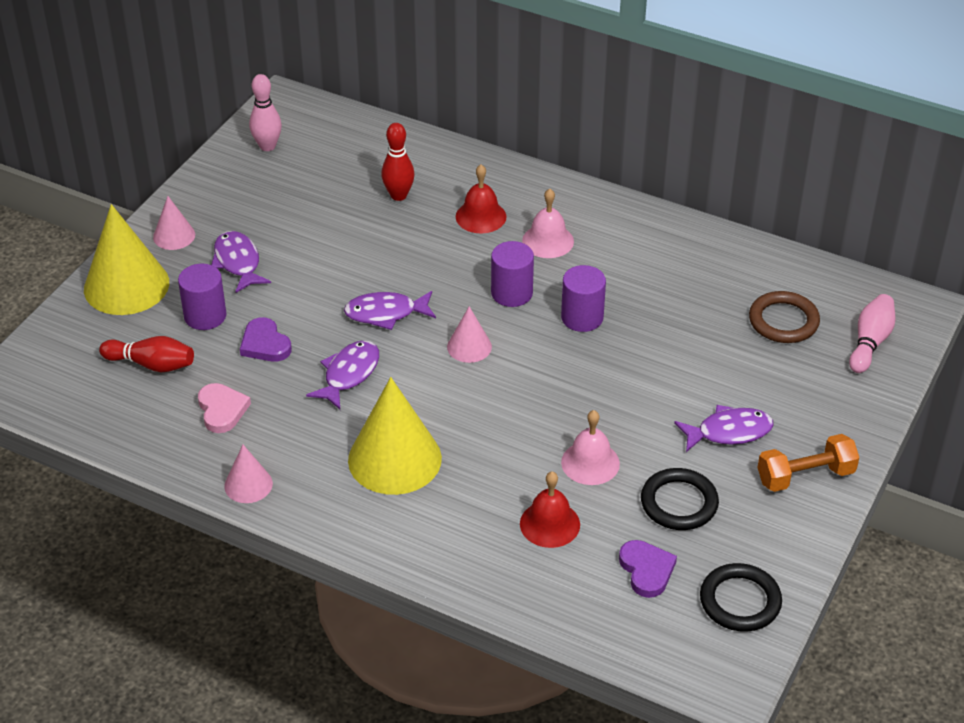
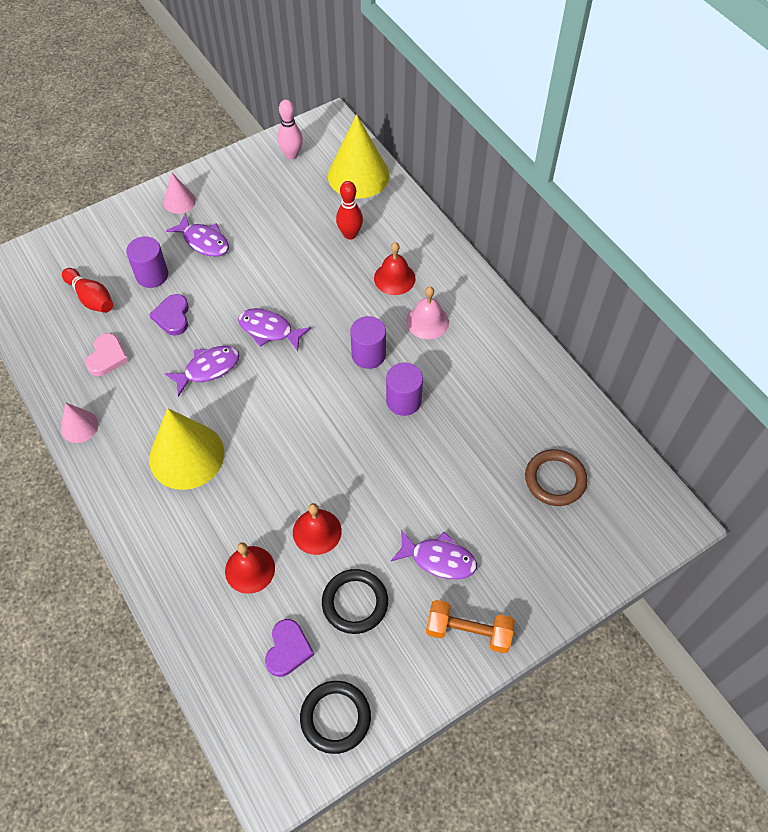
camera: 30 degrees right, 15 degrees up
yellow cone [84,204,169,315] -> yellow cone moved to [328,115,390,199]
purple fish [211,231,271,293] -> purple fish turned 120 degrees clockwise [166,214,229,257]
pink cone [447,306,492,363] -> none
pink bell [561,410,620,485] -> red bell [293,503,342,555]
pink bowling pin [849,294,896,373] -> none

